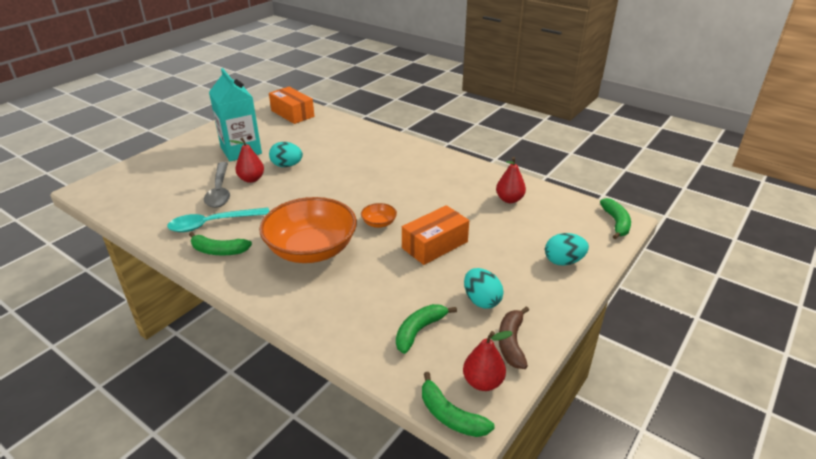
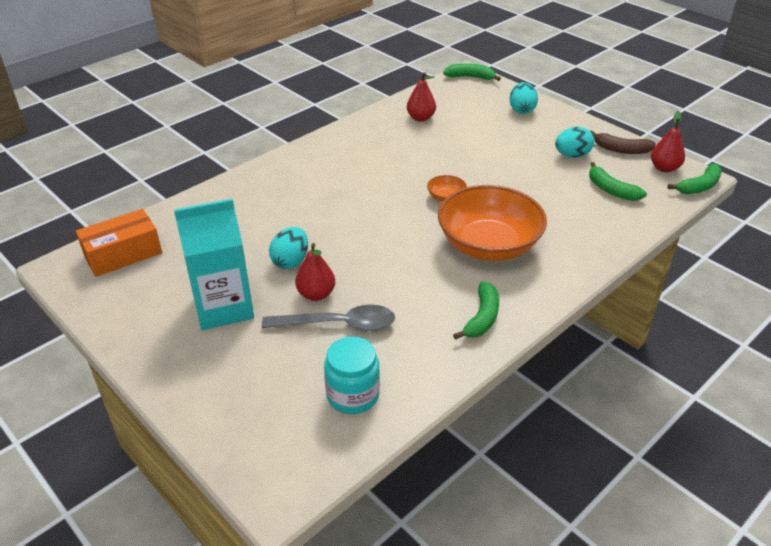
camera: 80 degrees left, 5 degrees up
turquoise spoon [167,207,269,232] -> none
orange box [402,205,469,265] -> none
none -> turquoise jar [324,336,380,414]

